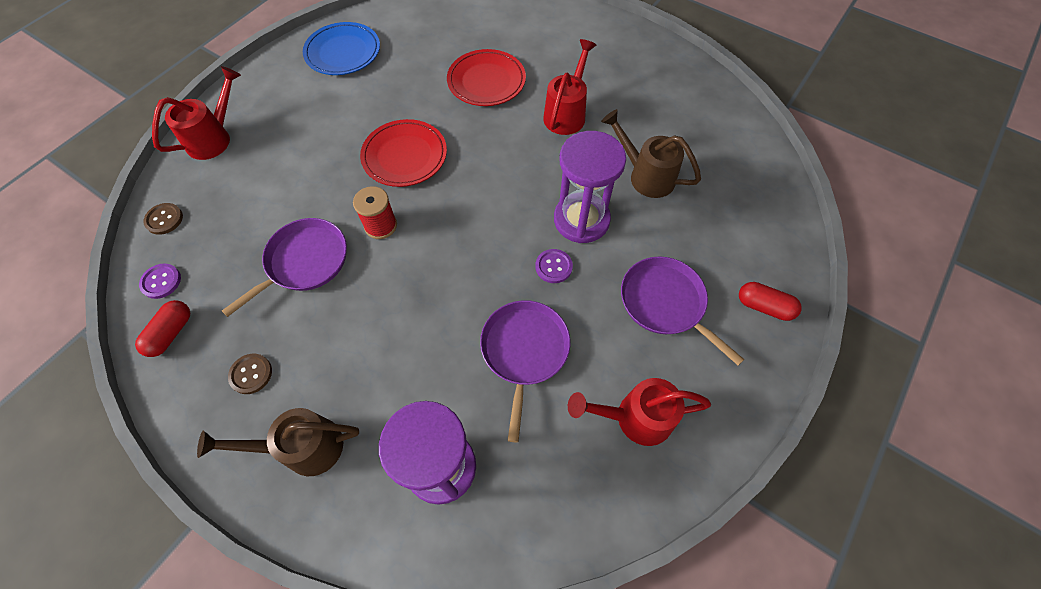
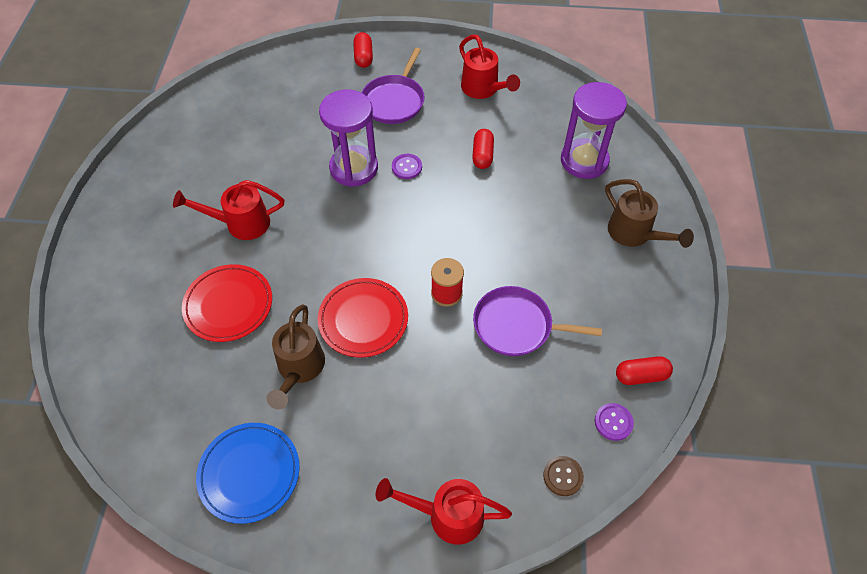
camera: 120 degrees left, 5 degrees down
brown button [228,354,272,394] -> none
purple pan [480,300,571,442] -> red capsule [472,129,494,169]
brown watering can [601,109,701,198] -> brown watering can moved to [267,305,325,409]

